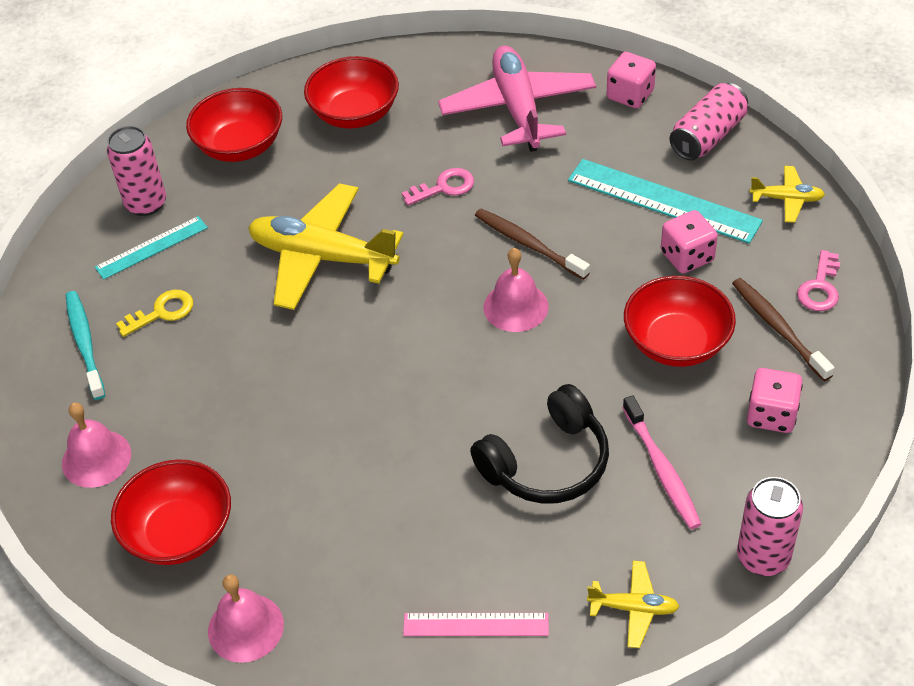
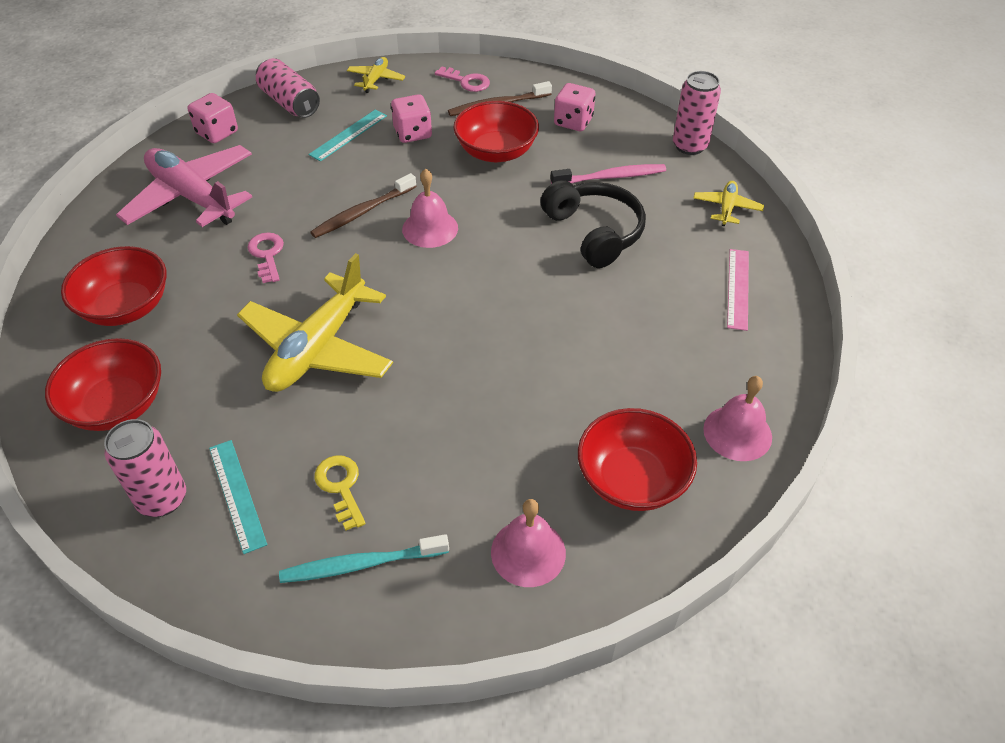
camera: 85 degrees left, 0 degrees up
pink plane [438,46,596,152] -> pink plane turned 45 degrees clockwise [116,145,252,227]
turquoise ruler [568,159,763,244] -> turquoise ruler [308,110,387,161], size x0.59

